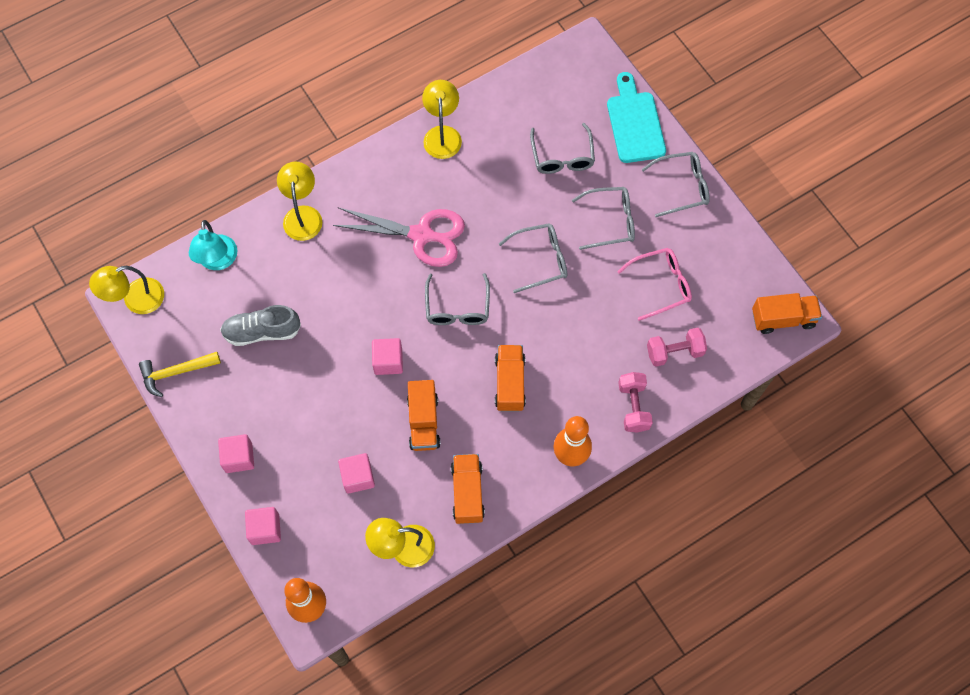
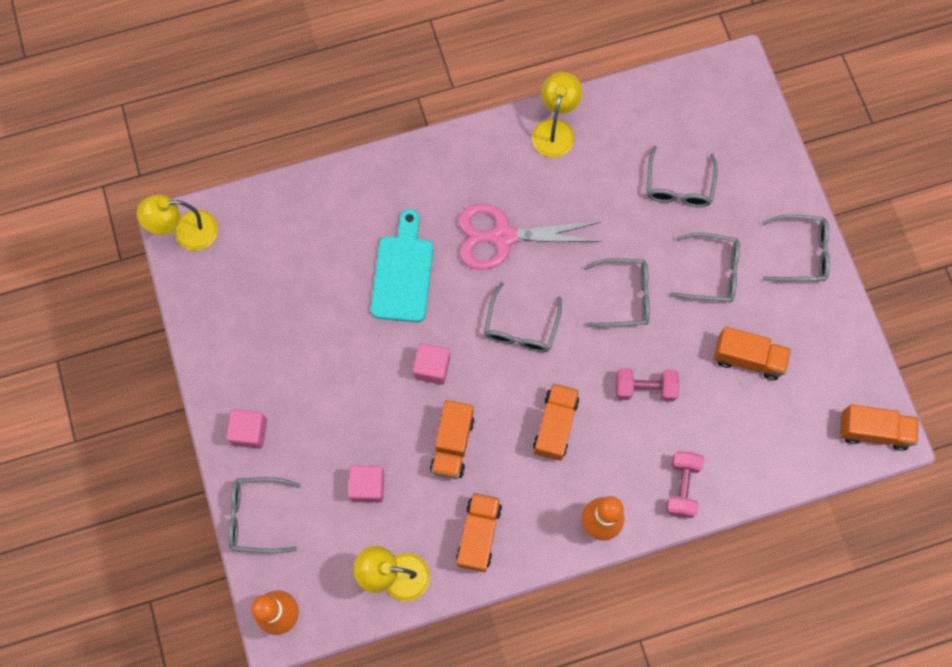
camera: 15 degrees right, 5 degrees up
yellow hammer [139,352,221,397] -> none
turquoise lamp [189,220,237,270] -> none
grey shoe [220,305,301,346] -> none
pink cube [245,507,281,545] -> grey glasses [228,477,301,553]
yellow lamp [277,162,322,241] -> none
pink scissors [333,208,465,267] -> pink scissors turned 150 degrees clockwise [458,204,603,270]
turquoise cutting board [607,72,666,163] -> turquoise cutting board moved to [371,209,434,322]
pink glasses [617,248,692,321] -> orange truck [714,327,791,380]
pink dumbbell [647,328,707,367] -> pink dumbbell moved to [615,368,680,401]

